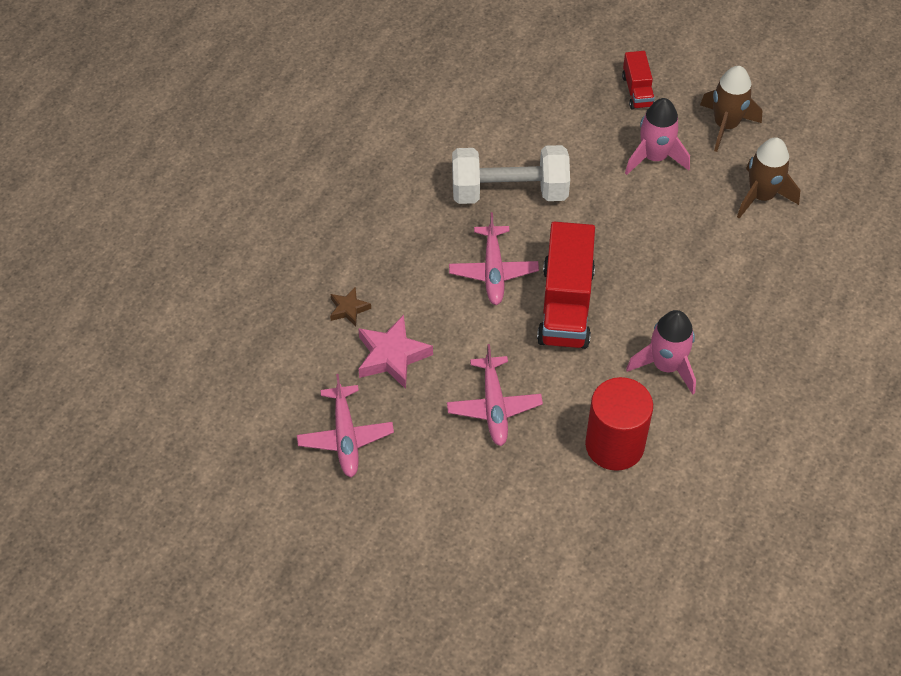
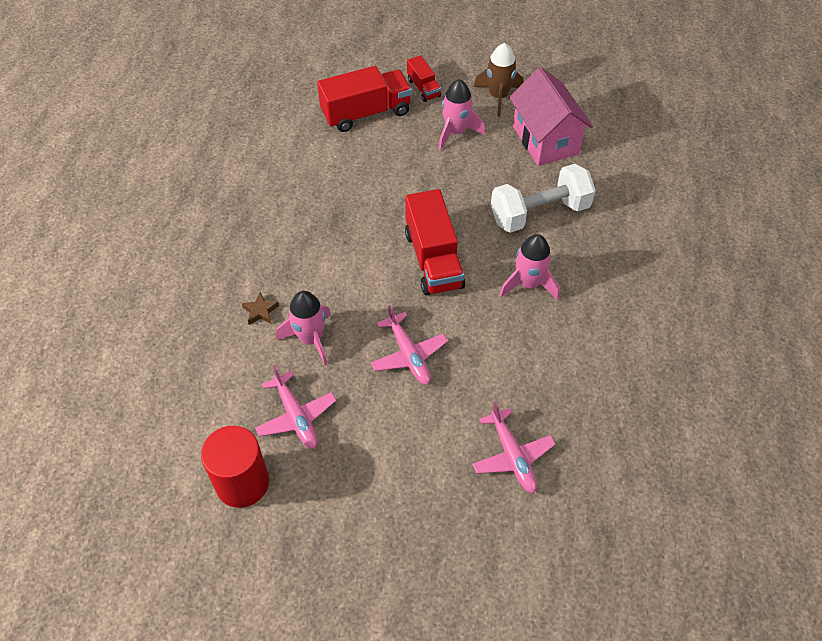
camera: 20 degrees left, 0 degrees up
pink star [358,315,433,389] -> pink rocket [276,291,331,365]
pink plane [449,212,539,305] -> pink plane moved to [472,402,555,493]
white dumbbell [452,145,570,204] -> white dumbbell moved to [491,164,596,233]
red cylinder [585,377,653,471] -> red cylinder moved to [201,426,269,508]
brown rocket [737,137,800,218] -> pink house [509,67,593,166]
none -> red truck [317,66,412,132]

